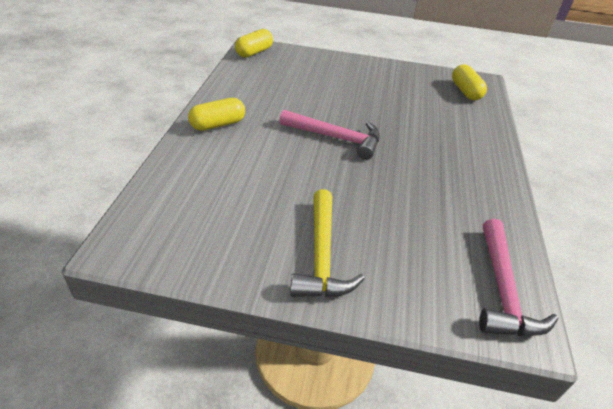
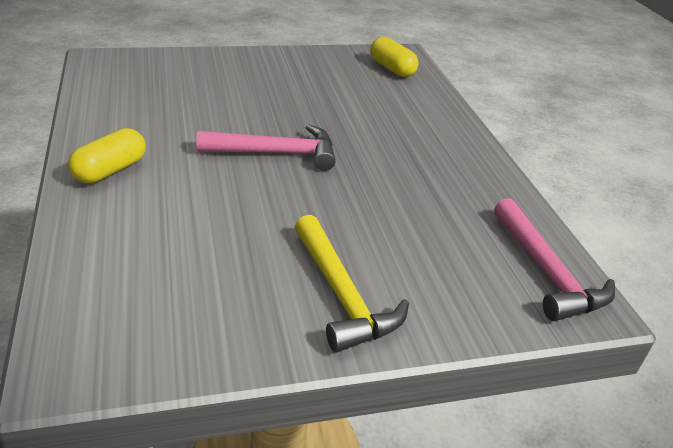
camera: 25 degrees left, 5 degrees down
yellow capsule [235,29,273,58] -> none

